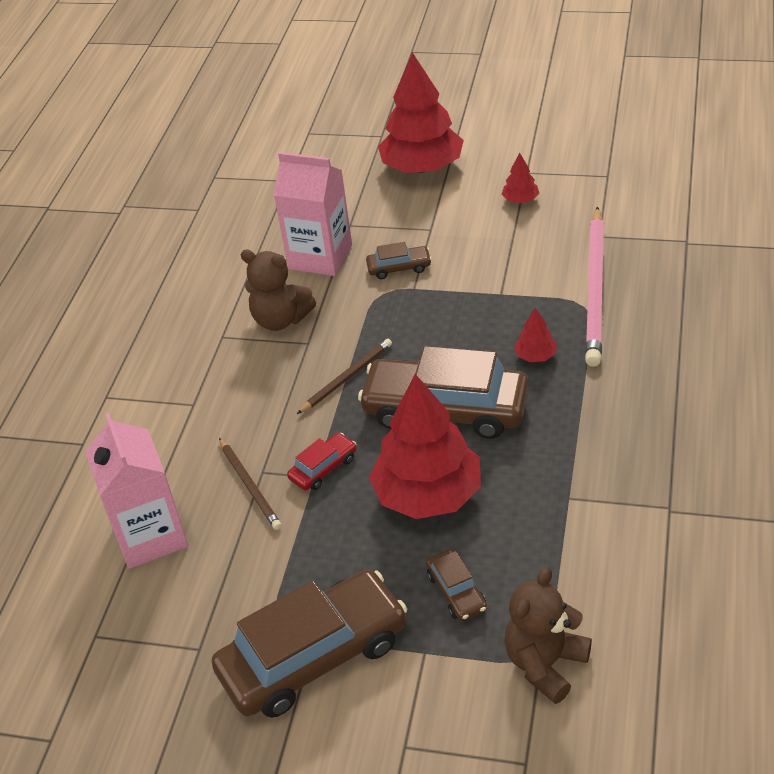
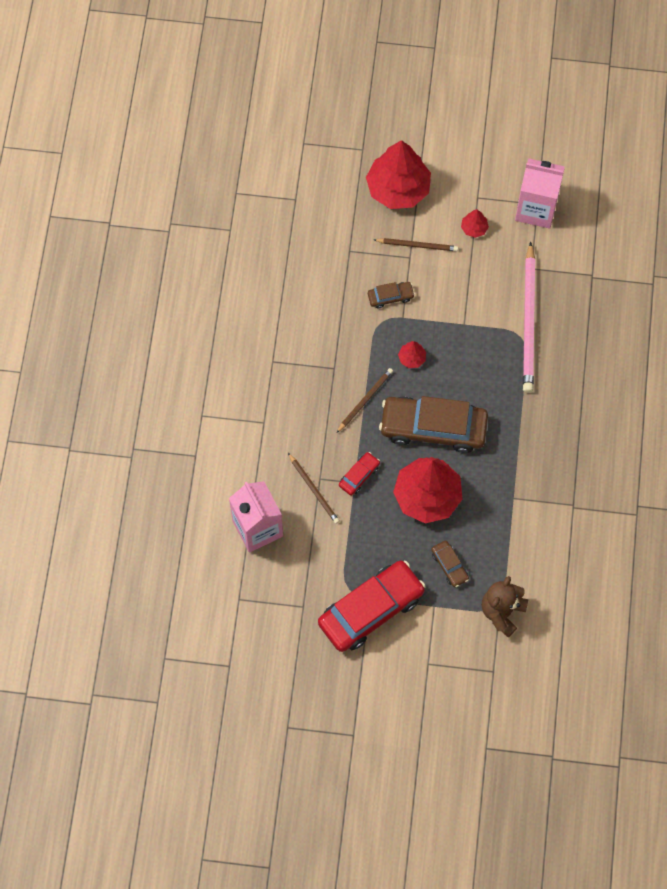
camera: 10 degrees left, 25 degrees up
brown car [212,569,407,718] -> red car [318,560,425,652]
brown teddy bear [240,250,316,331] -> none
pink carton [274,152,352,276] -> pink carton moved to [515,158,565,229]
red tree [514,308,557,362] -> red tree moved to [398,341,426,368]
none -> brown pencil [374,238,458,252]

